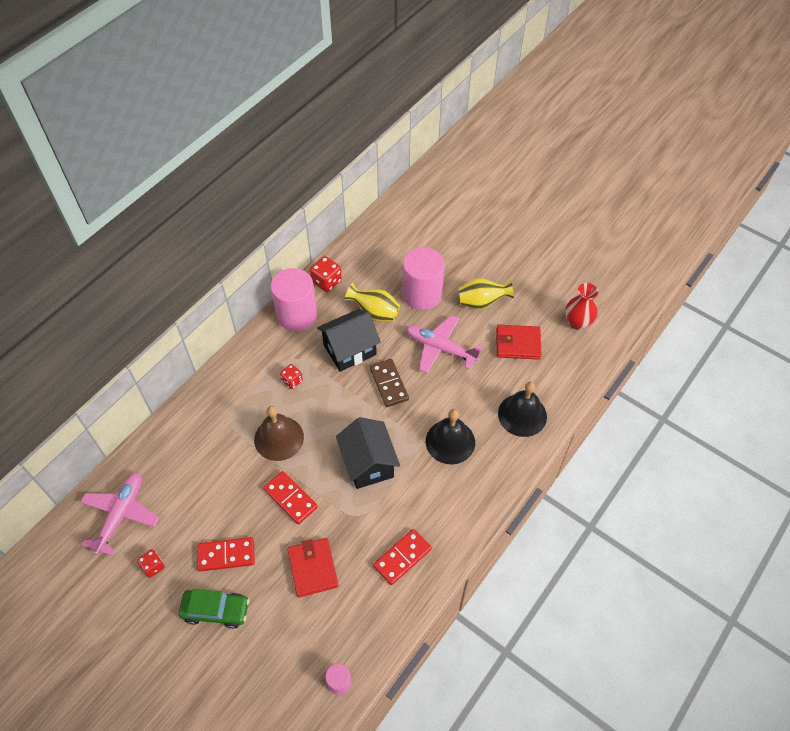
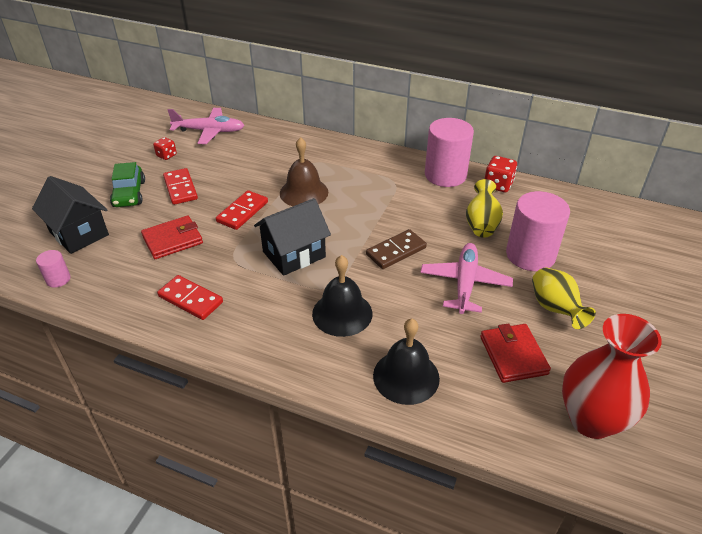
camera: 75 degrees right, 15 degrees down
red dice [280,364,303,389] -> none
black house [317,309,381,372] -> black house moved to [32,176,109,254]
red vase [565,283,598,330] -> red vase [562,314,662,439], size x1.60

